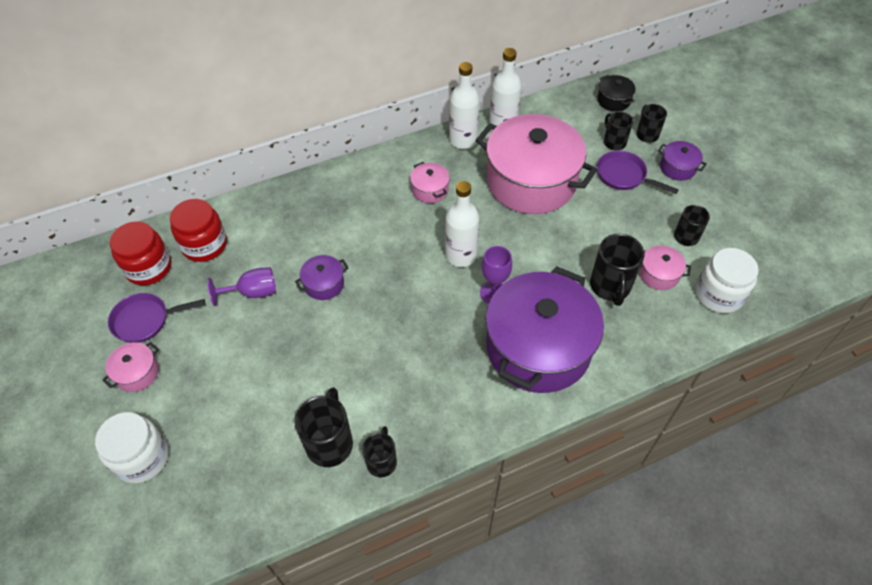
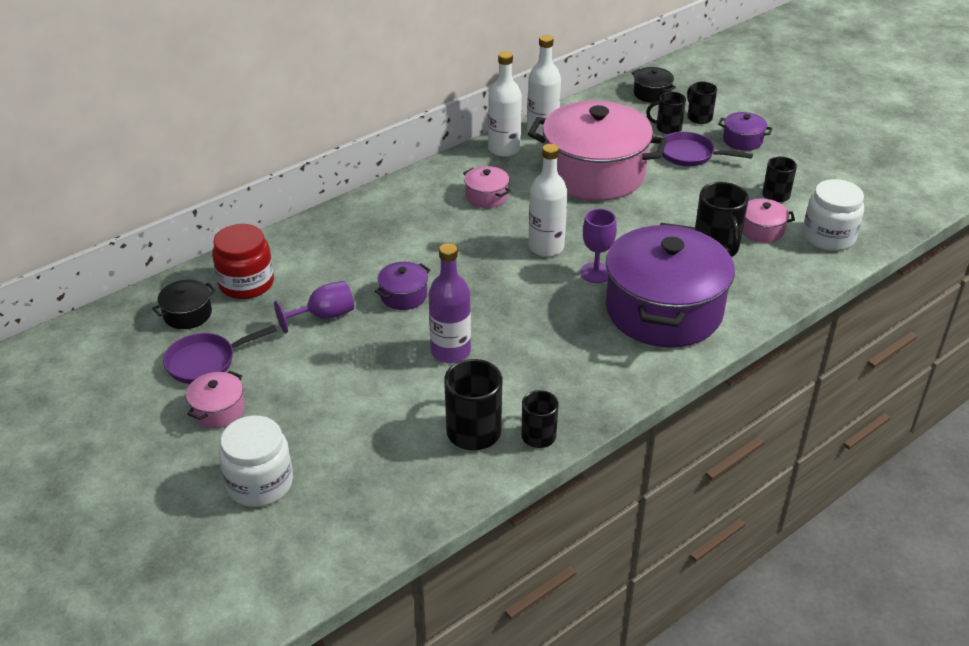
camera: 15 degrees left, 15 degrees down
red jar [110,221,171,285] -> black pot [152,280,216,329]
black mug [604,112,633,150] -> black mug turned 45 degrees counterclockwise [646,92,686,134]
none -> purple bottle [429,243,471,363]

